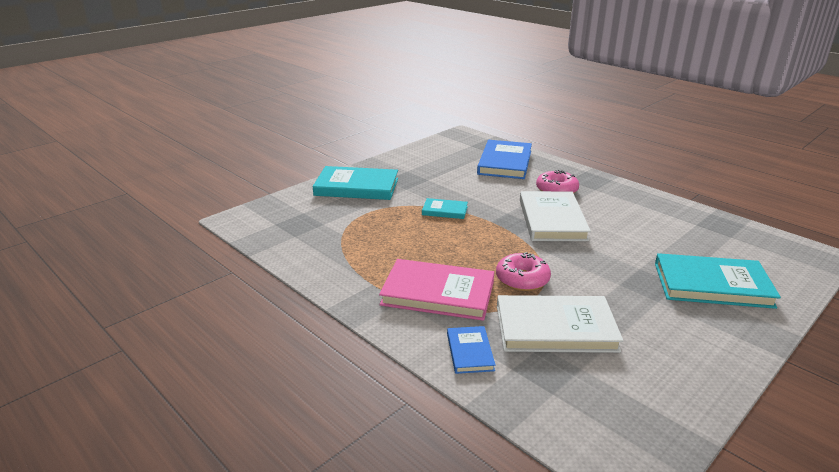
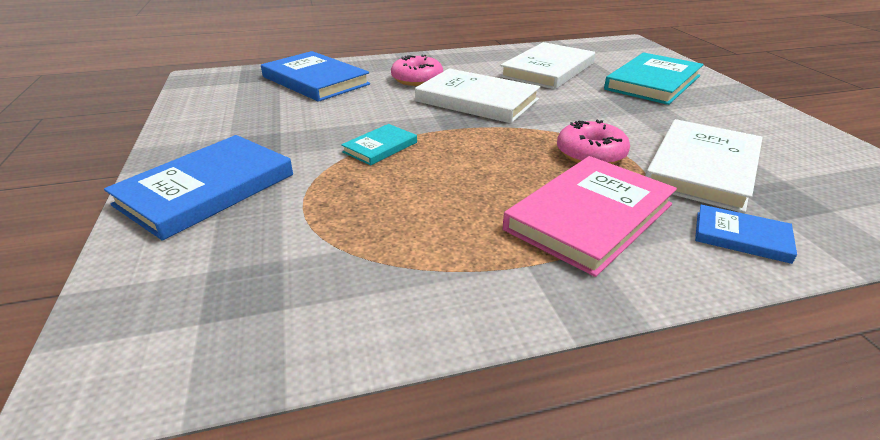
camera: 60 degrees left, 5 degrees up
turquoise book [313,166,398,200] -> blue book [104,135,293,241]
none -> white book [500,42,595,90]

